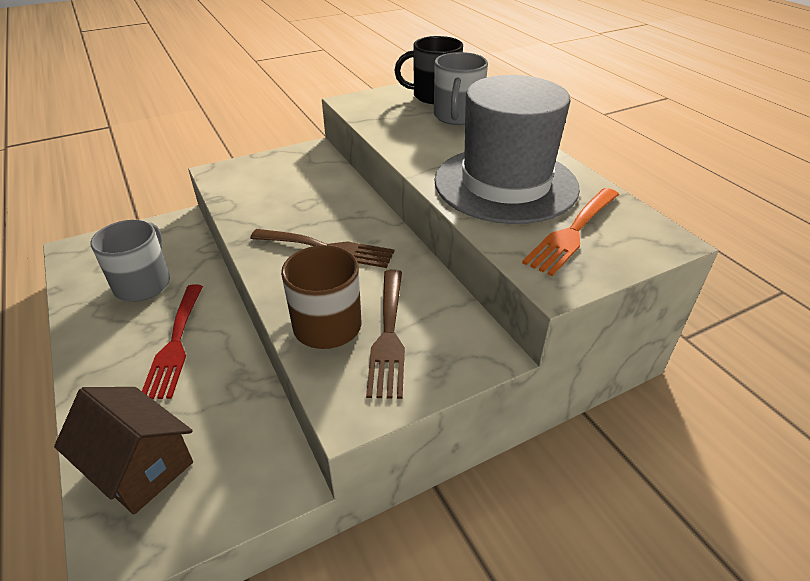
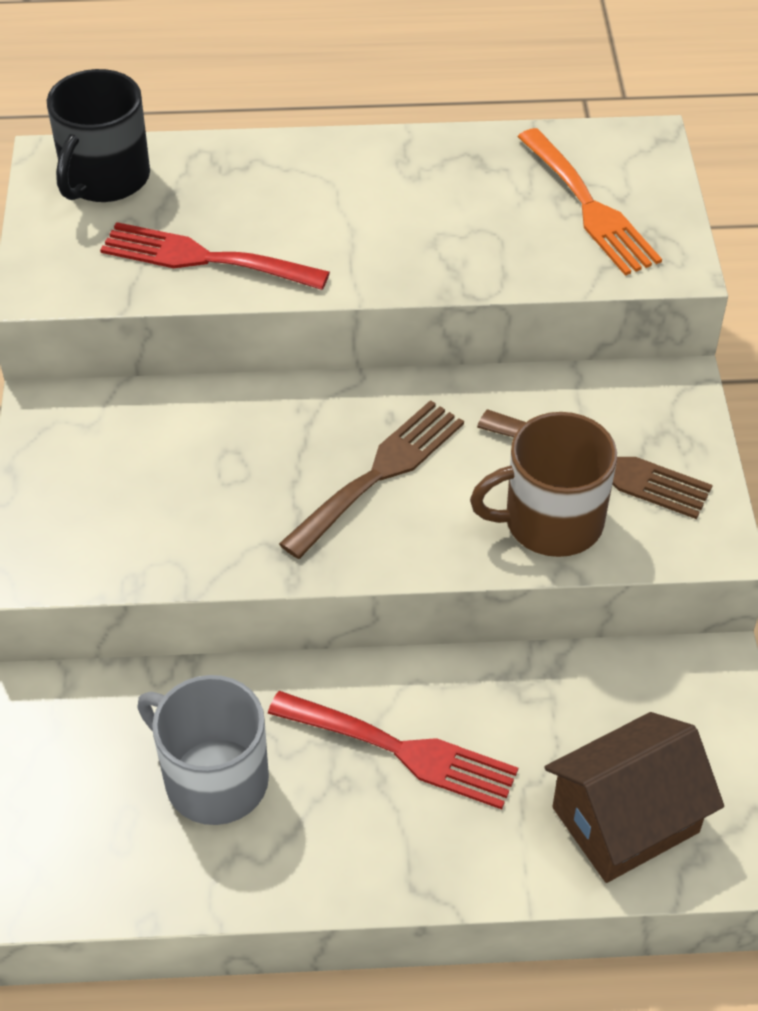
camera: 65 degrees left, 10 degrees up
grey mug [434,52,488,125] -> none
grey hat [434,75,580,224] -> none
none -> red fork [100,222,330,290]

